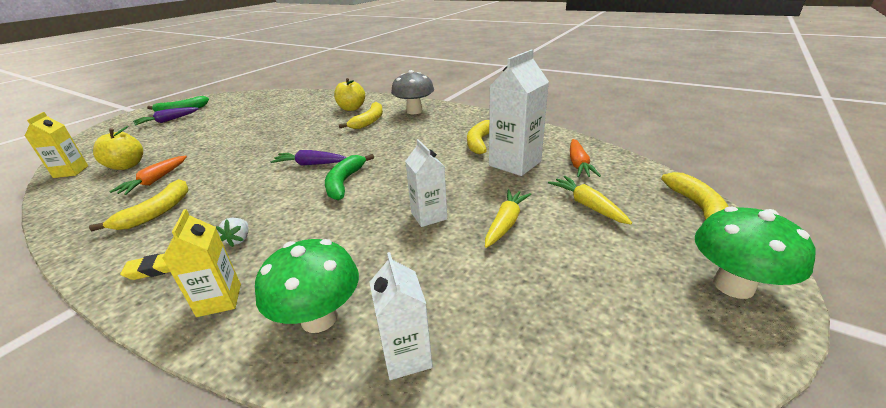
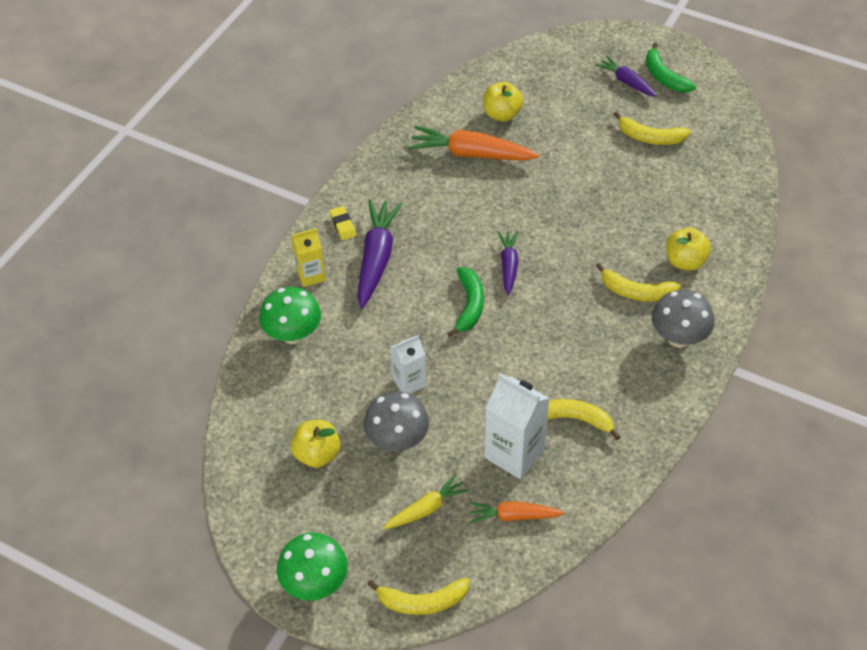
camera: 85 degrees right, 20 degrees up
yellow carton [25,112,88,178] -> none
yellow banana [89,179,188,231] -> yellow banana moved to [614,112,691,145]
orange carrot [109,156,187,195] -> orange carrot [408,126,540,161], size x1.69
white strawberry [216,218,249,247] -> purple carrot [357,200,403,308]
green banana [325,154,374,200] -> green banana turned 90 degrees clockwise [447,267,484,337]
white carton [369,252,433,380] -> none
yellow carrot [485,189,531,248] -> grey mushroom [364,391,429,451]
none -> yellow apple [291,420,341,468]

